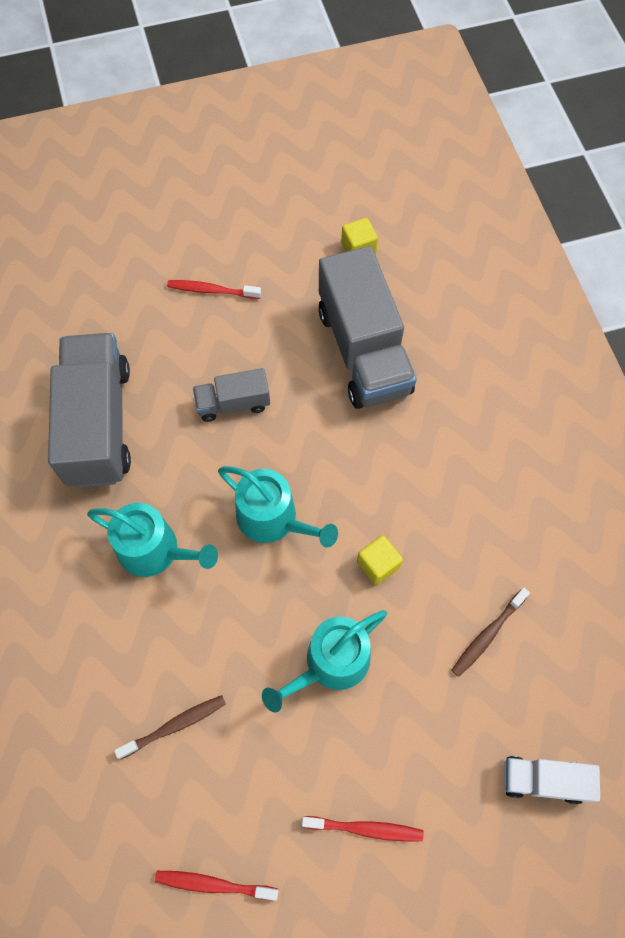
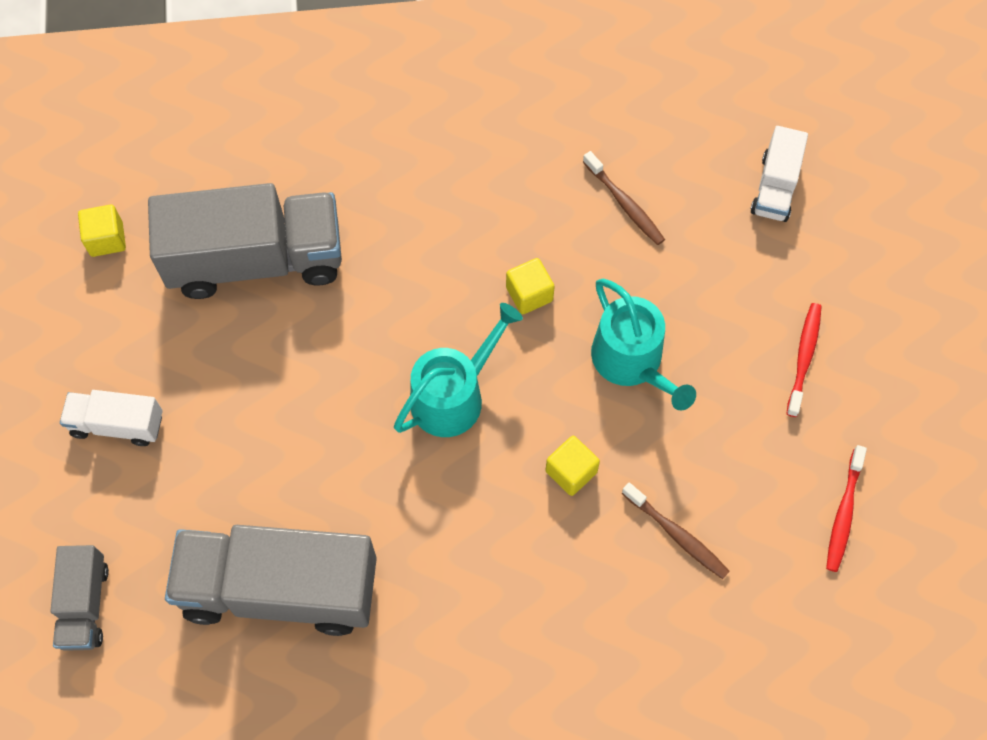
camera: 80 degrees left, 0 degrees up
turquoise watering can [87,503,218,577] -> none
brown toothbrush [114,695,226,760] -> brown toothbrush turned 150 degrees clockwise [622,483,730,579]
red toothbrush [167,280,261,299] -> white truck [60,390,163,446]
grey truck [193,368,270,422] -> grey truck moved to [50,545,109,651]
none -> yellow cube [545,436,600,496]

